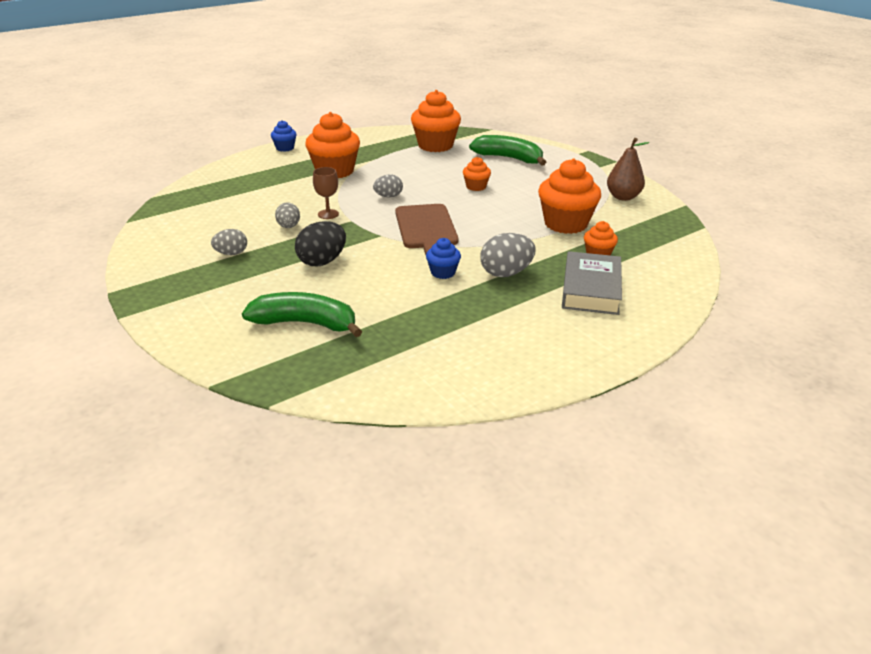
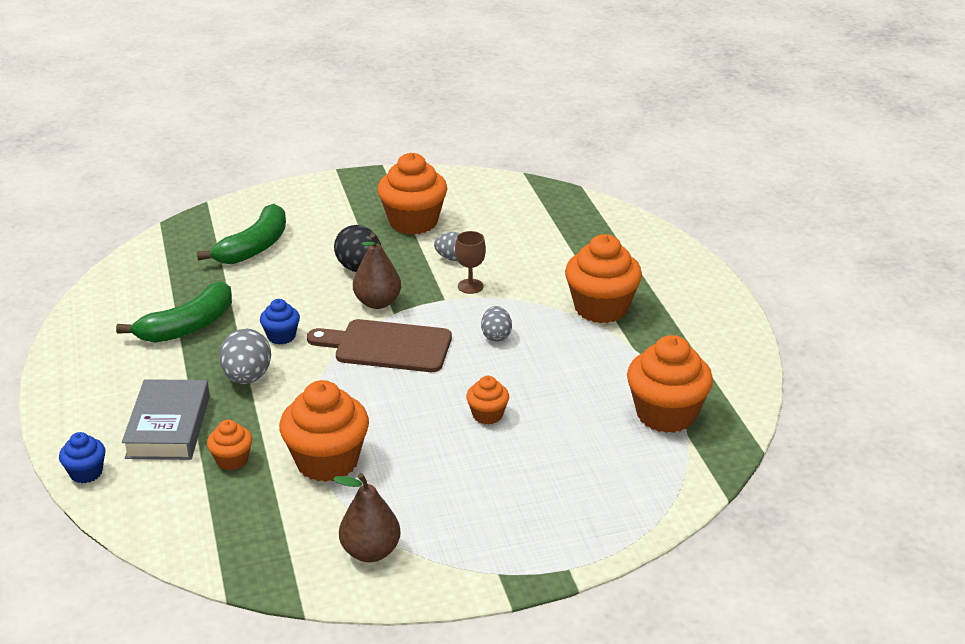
camera: 110 degrees right, 0 degrees up
grey egg [211,229,247,255] -> orange cupcake [378,153,447,235]
blue cupcake [271,120,296,152] -> blue cupcake moved to [59,432,105,483]
green banana [469,135,546,166] -> green banana moved to [116,281,232,343]
grey book [562,251,622,315] -> grey book turned 60 degrees clockwise [122,379,210,460]
none -> brown pear [353,233,401,309]

